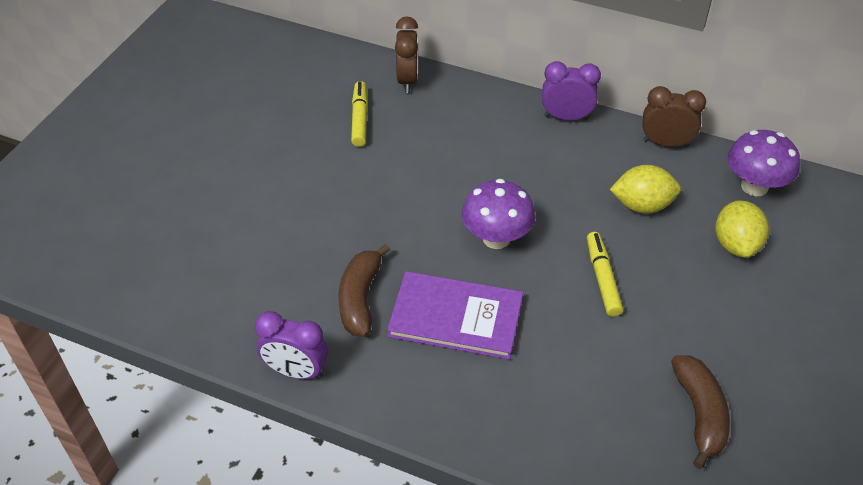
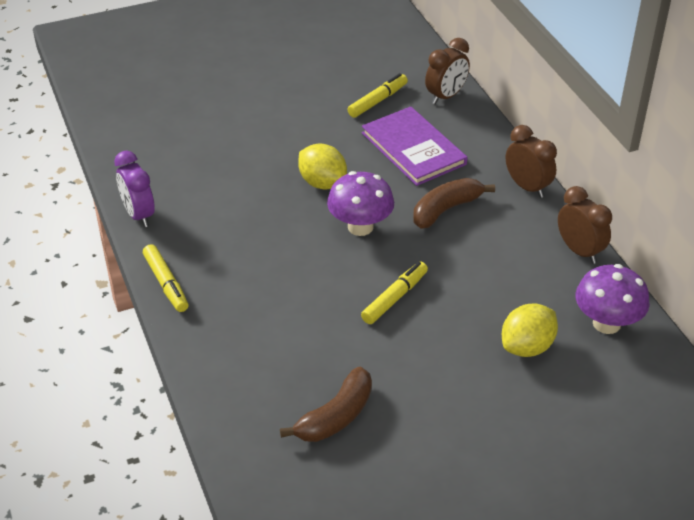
camera: 45 degrees right, 5 degrees down
brown banana [338,244,390,337] -> brown banana moved to [413,178,495,229]
purple book [387,271,523,360] -> purple book moved to [362,106,468,186]
purple clock [542,61,601,120] -> brown clock [506,125,557,198]
yellow lemon [610,165,681,214] -> yellow lemon moved to [298,144,347,189]
none -> yellow marker [143,244,189,312]

